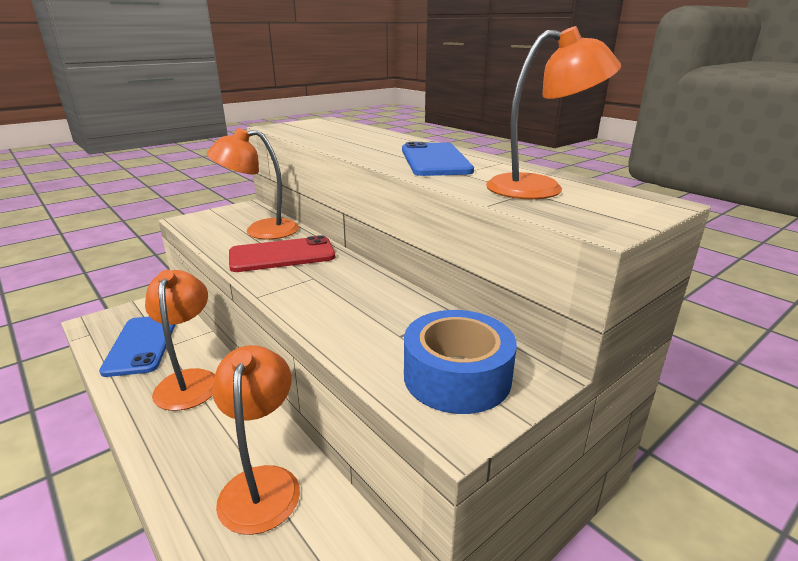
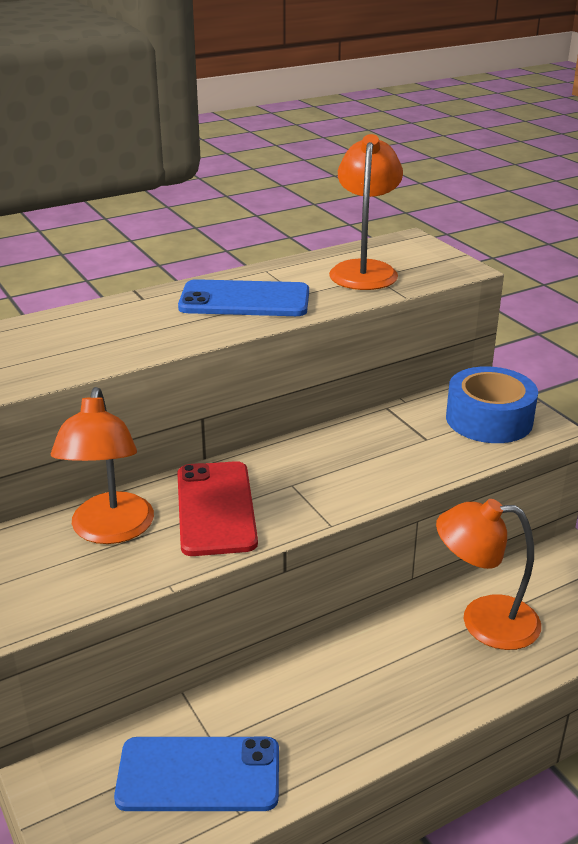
camera: 80 degrees left, 5 degrees up
orange lamp [145,270,215,411] -> none

